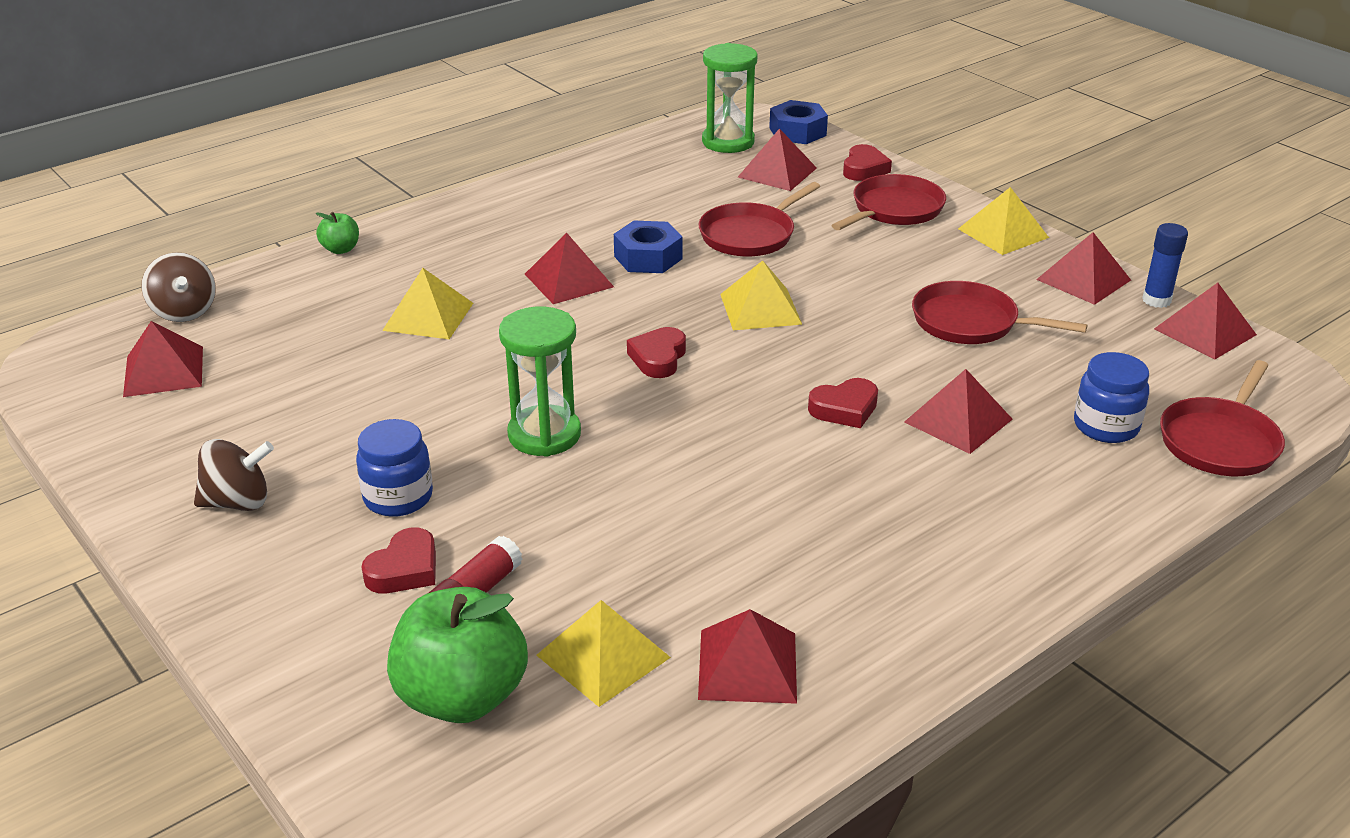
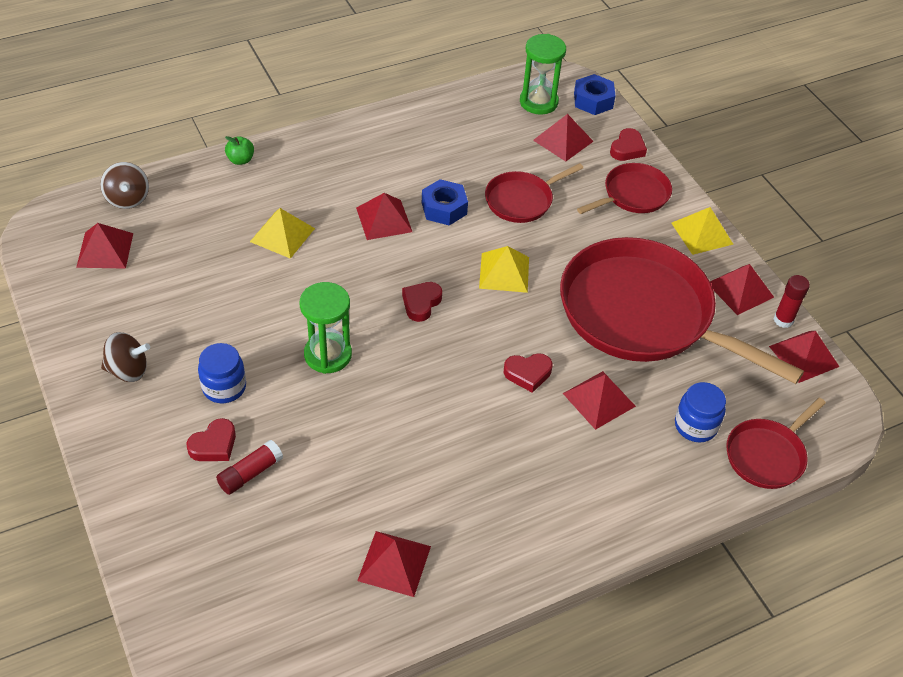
camera: 10 degrees right, 15 degrees up
green apple [387,587,528,723] -> none
yellow pyramid [536,600,671,707] -> none
red pan [912,281,1088,344] -> red pan [560,237,804,384], size x2.11
blue glue stick [1142,223,1188,308] -> red glue stick [774,275,810,328]

